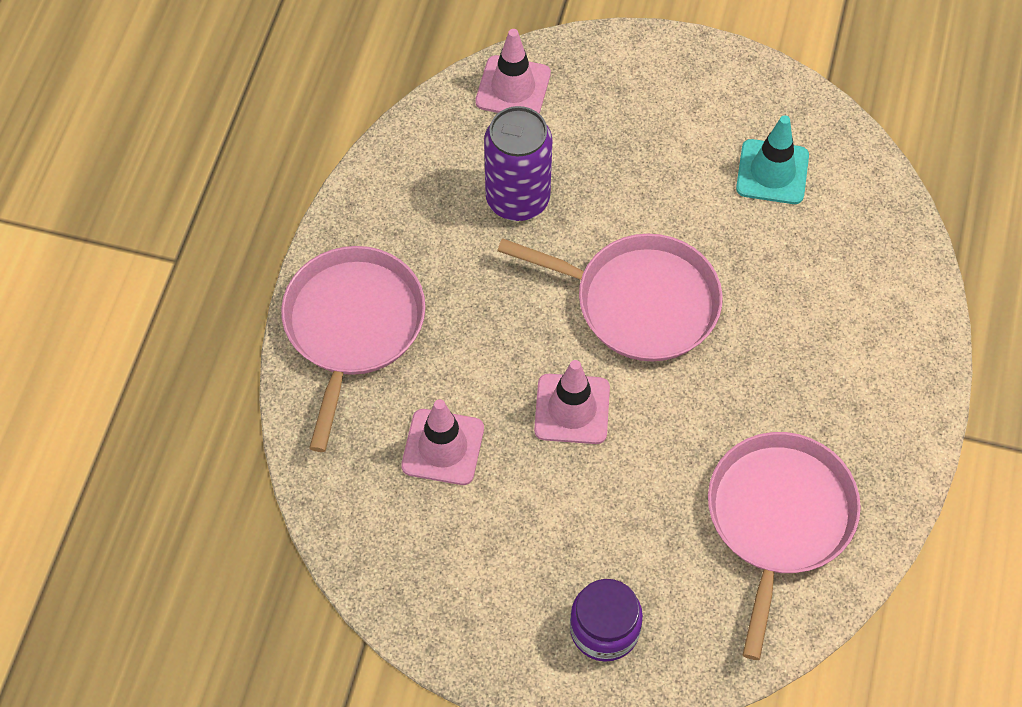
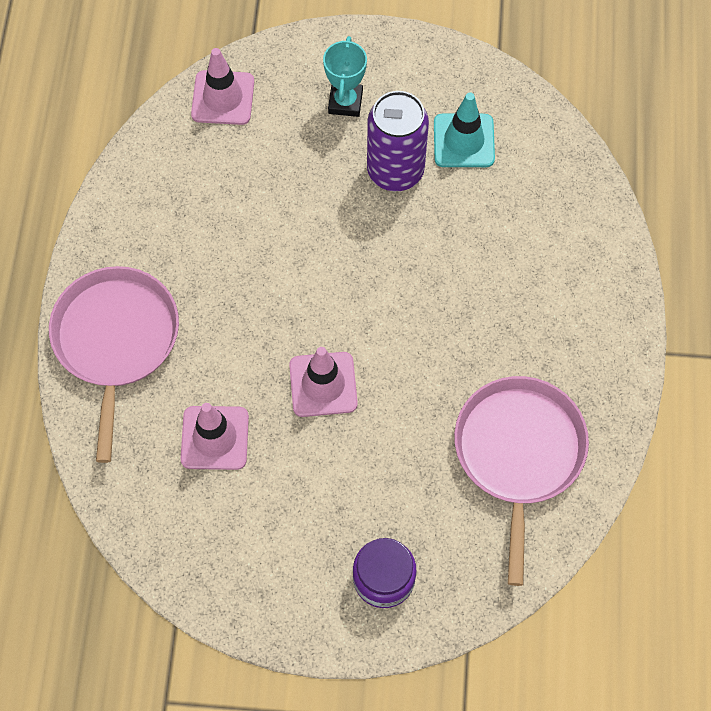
camera: 10 degrees left, 5 degrees up
purple can [484,106,552,221] -> purple can moved to [367,91,429,191]
pink pan [497,234,723,362] -> none
none -> turquoise trophy [323,36,367,117]

